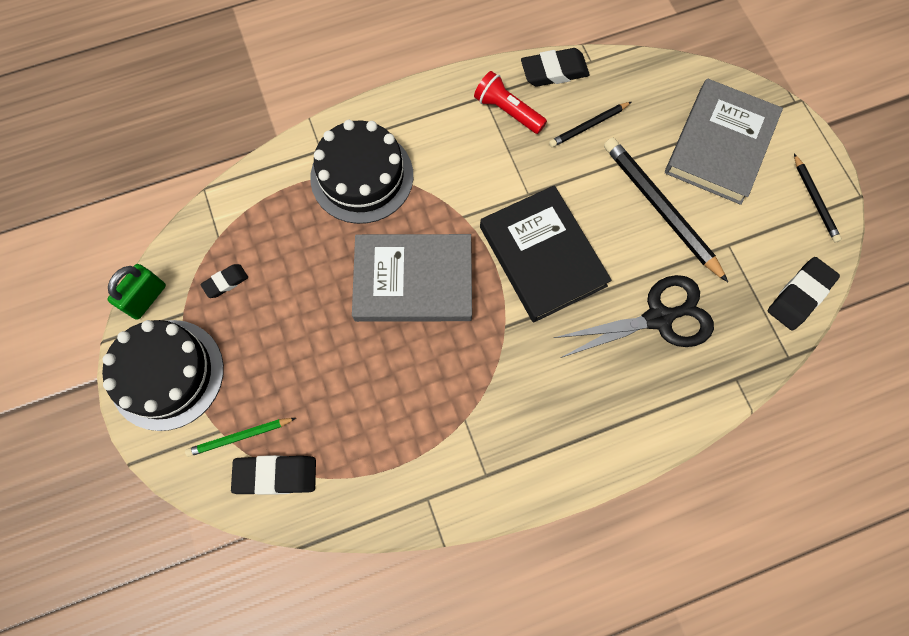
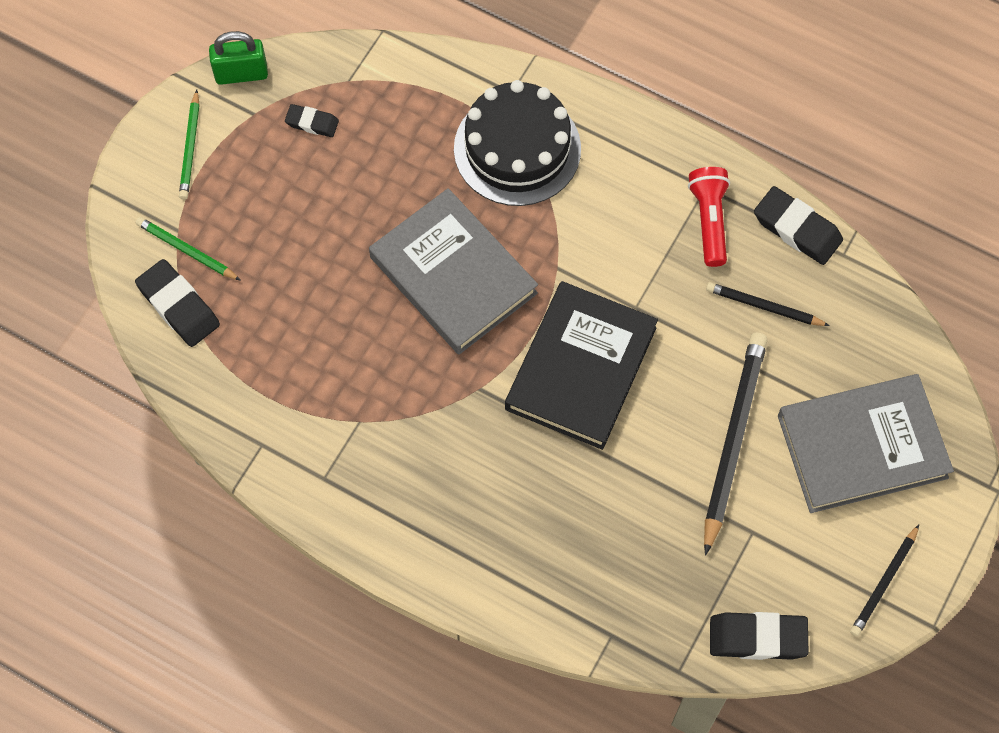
camera: 50 degrees right, 5 degrees down
black cake [102,320,224,431] -> green pencil [179,90,199,200]
black scissors [554,275,714,358] -> none

